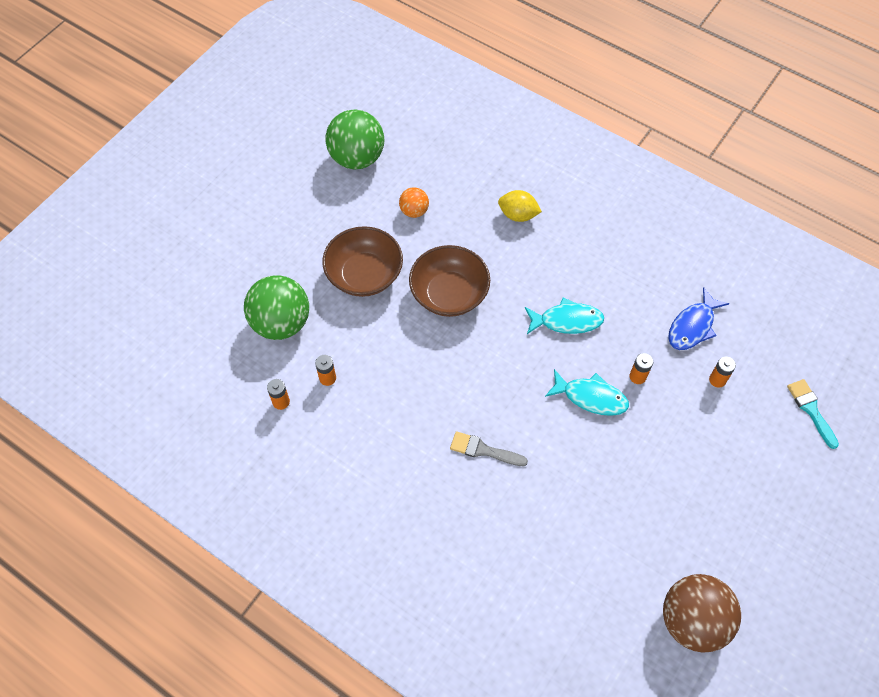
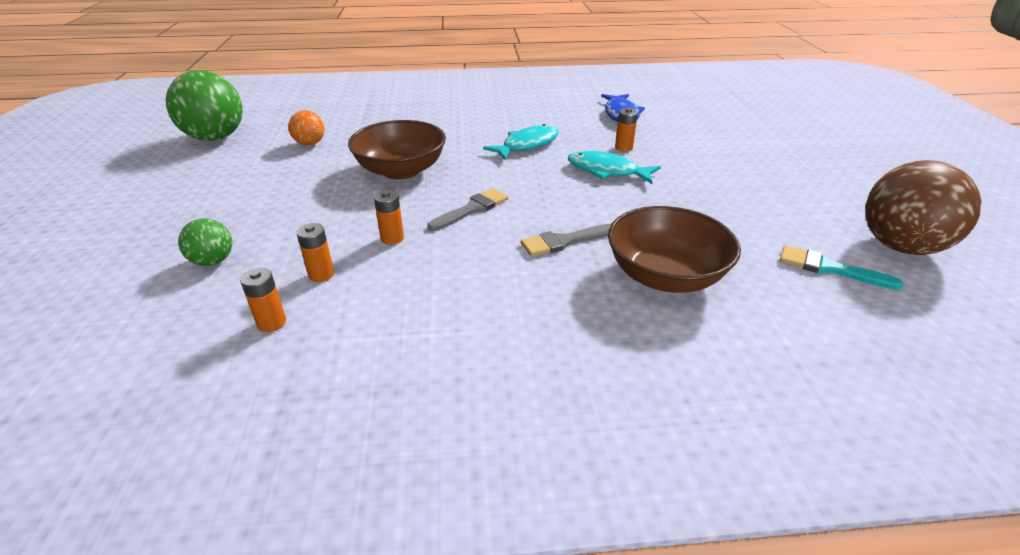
camera: 40 degrees left, 25 degrees down
green ball [244,275,309,340] -> green ball [178,218,232,266], size x0.50
brown bowl [322,226,403,297] -> brown bowl moved to [608,206,741,293]
yellow lemon [498,190,542,222] -> none
turquoise fish [545,369,629,416] -> turquoise fish turned 135 degrees counterclockwise [568,151,661,184]
orange battery [709,356,736,387] -> orange battery moved to [374,190,404,245]
turquoise brush [787,379,839,449] -> turquoise brush moved to [780,245,903,290]
none -> grey brush [427,188,509,231]

